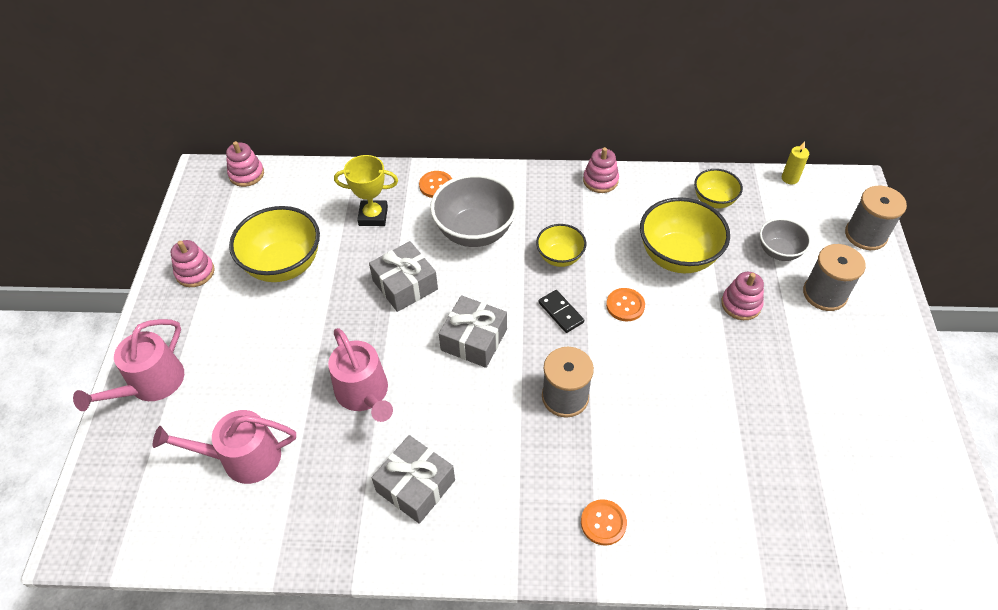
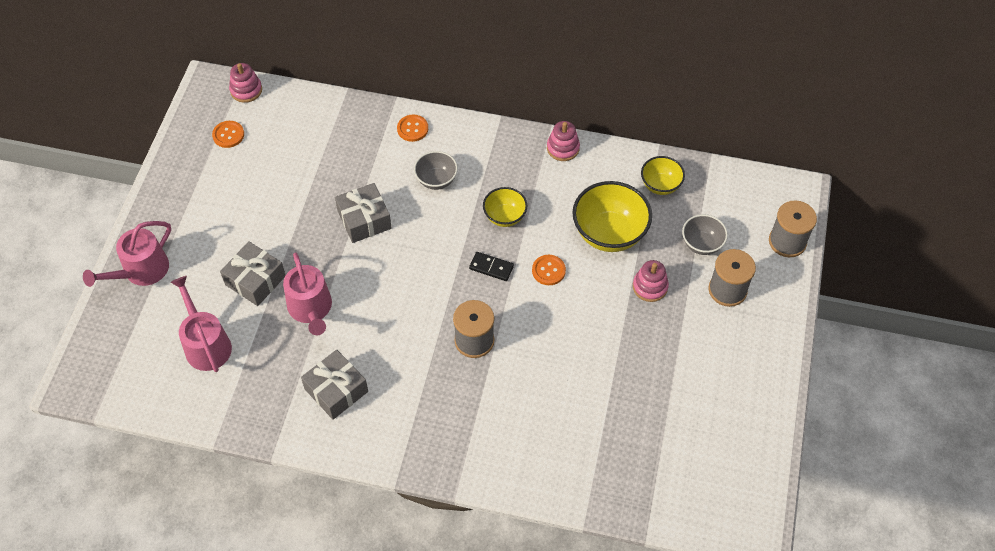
camera: 10 degrees right, 5 degrees up
pink watering can [153,410,296,484] -> pink watering can turned 60 degrees clockwise [170,276,232,372]
pink stacking toy [171,240,215,287] -> none
yellow bowl [229,206,320,282] -> none
yellow trophy [334,155,398,226] -> none
grey bowl [430,174,517,247] -> grey bowl [414,151,458,190], size x0.57
grey gift [439,295,507,368] -> grey gift moved to [220,241,286,306]
black domino [539,290,584,333] -> black domino turned 45 degrees counterclockwise [469,252,514,281]
orange button [581,499,627,546] -> orange button moved to [212,121,244,148]
yellow candle [782,141,809,184] -> none

